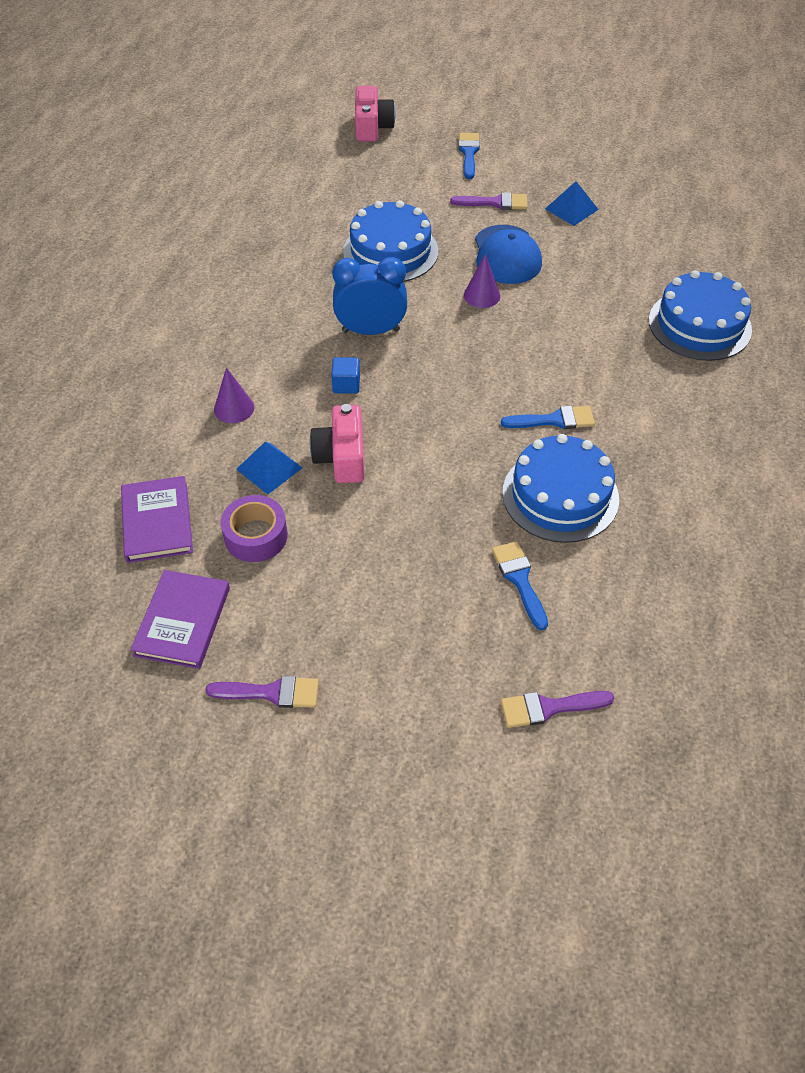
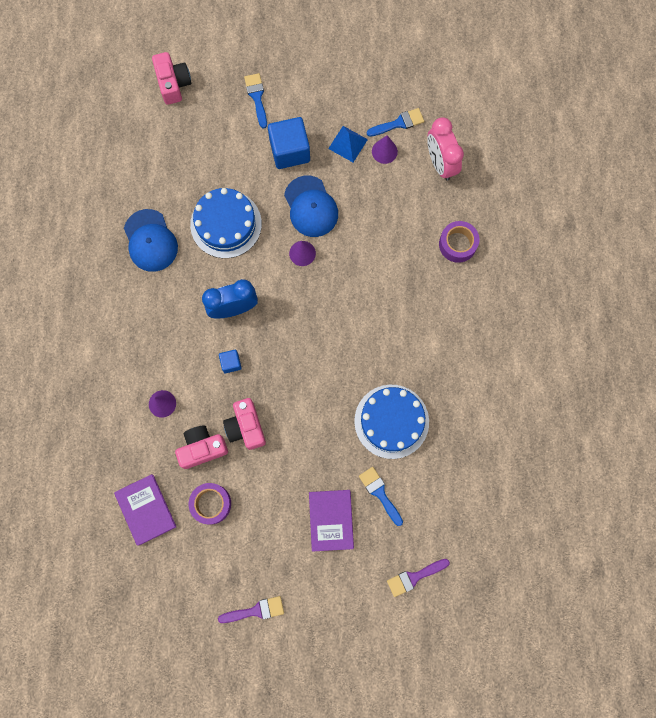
camera: 15 degrees left, 25 degrees up
purple book [131,570,230,669] -> purple book moved to [309,490,354,552]
blue pyramid [236,442,302,494] -> pink camera [175,425,228,469]
purple brush [450,192,528,210] -> blue cube [268,117,310,169]
blue brush [501,406,595,429] -> blue brush moved to [366,108,424,137]
blue cake [649,270,752,361] -> purple tape [439,221,479,263]
none -> blue cap [124,209,178,272]
none -> purple cone [372,135,398,164]
none -> pink clock [427,118,464,181]

